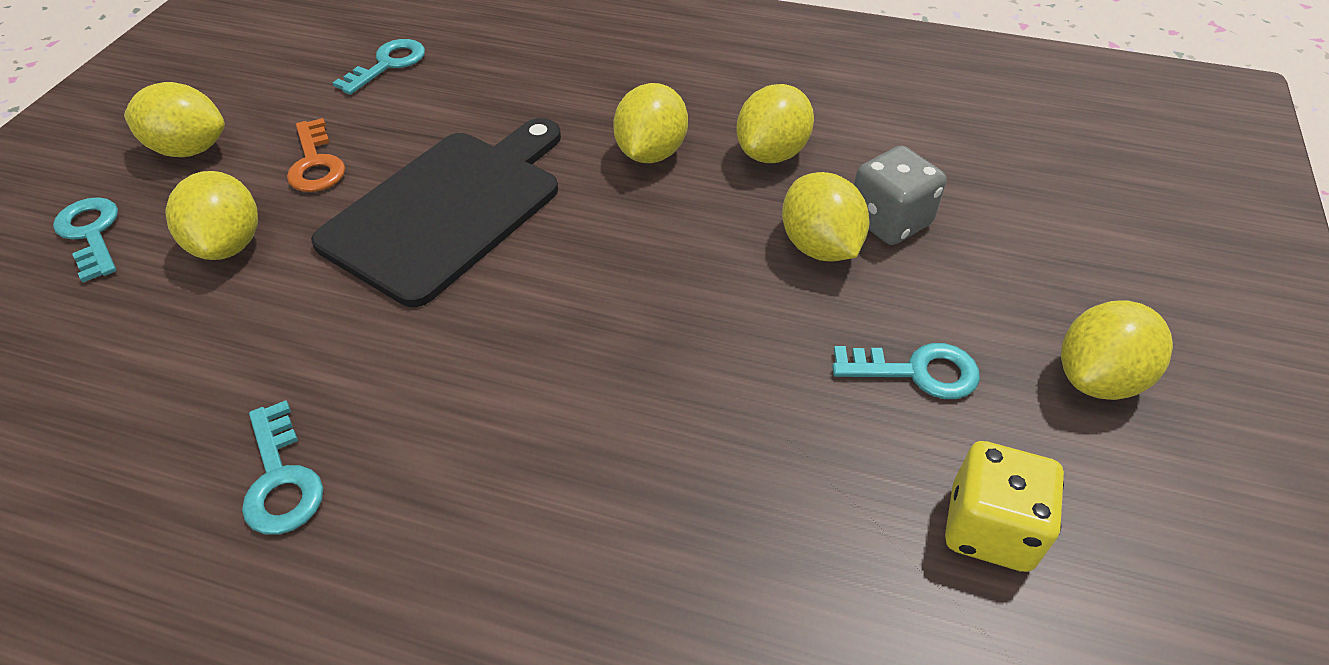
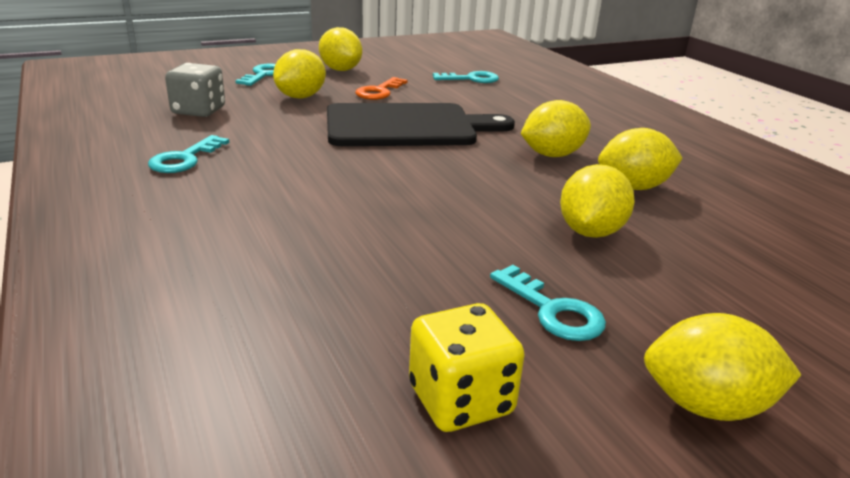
camera: 45 degrees right, 20 degrees down
grey dice [854,146,947,245] -> grey dice moved to [165,63,225,117]

